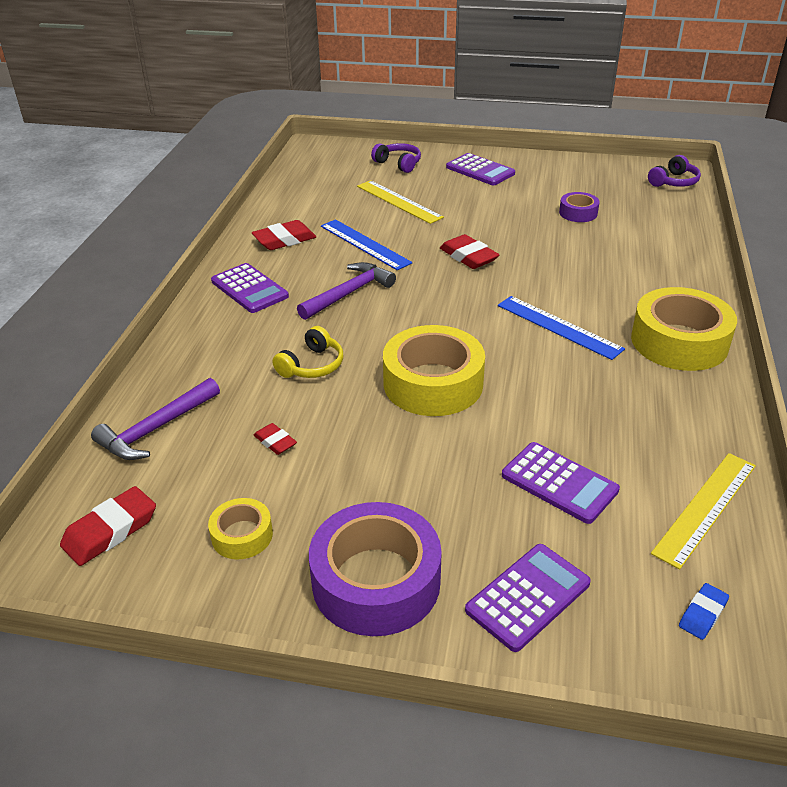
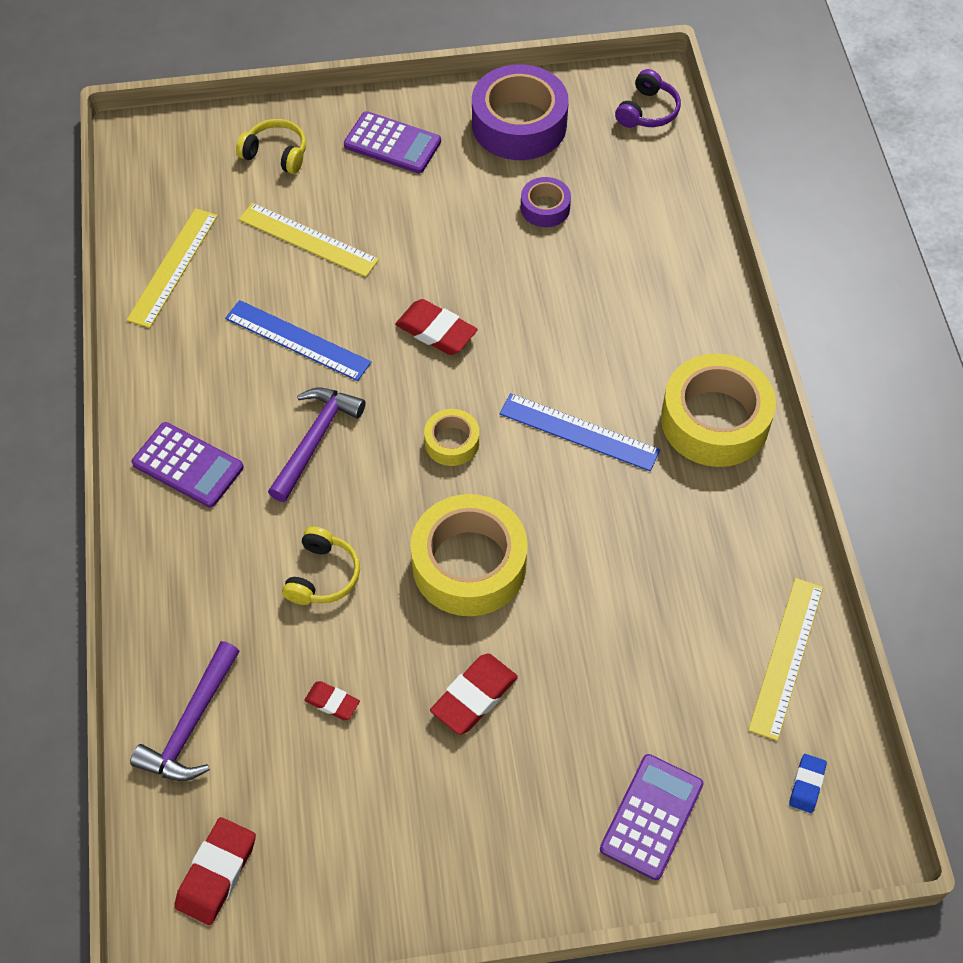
camera: 20 degrees left, 20 degrees up
yellow tape [208,498,273,559] -> yellow tape moved to [424,409,479,466]
red eraser [252,220,316,250] -> red eraser moved to [430,654,518,735]
purple tape [309,502,442,636] -> purple tape moved to [472,64,569,160]
purple headphones [371,143,421,173] -> yellow headphones [236,119,306,174]
purple calculator [502,442,620,524] -> none
none -> yellow ruler [127,208,218,328]

